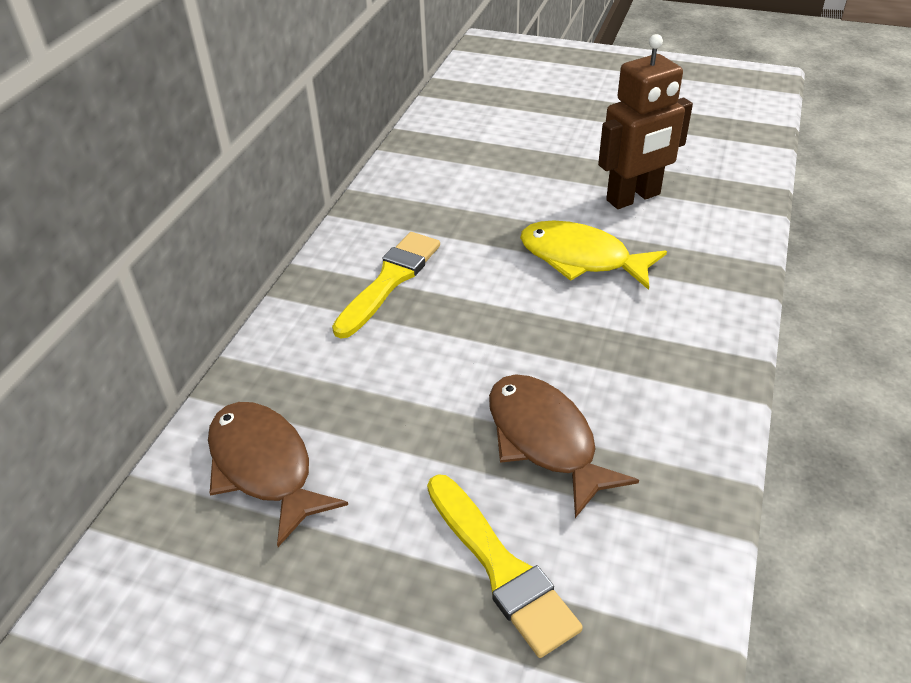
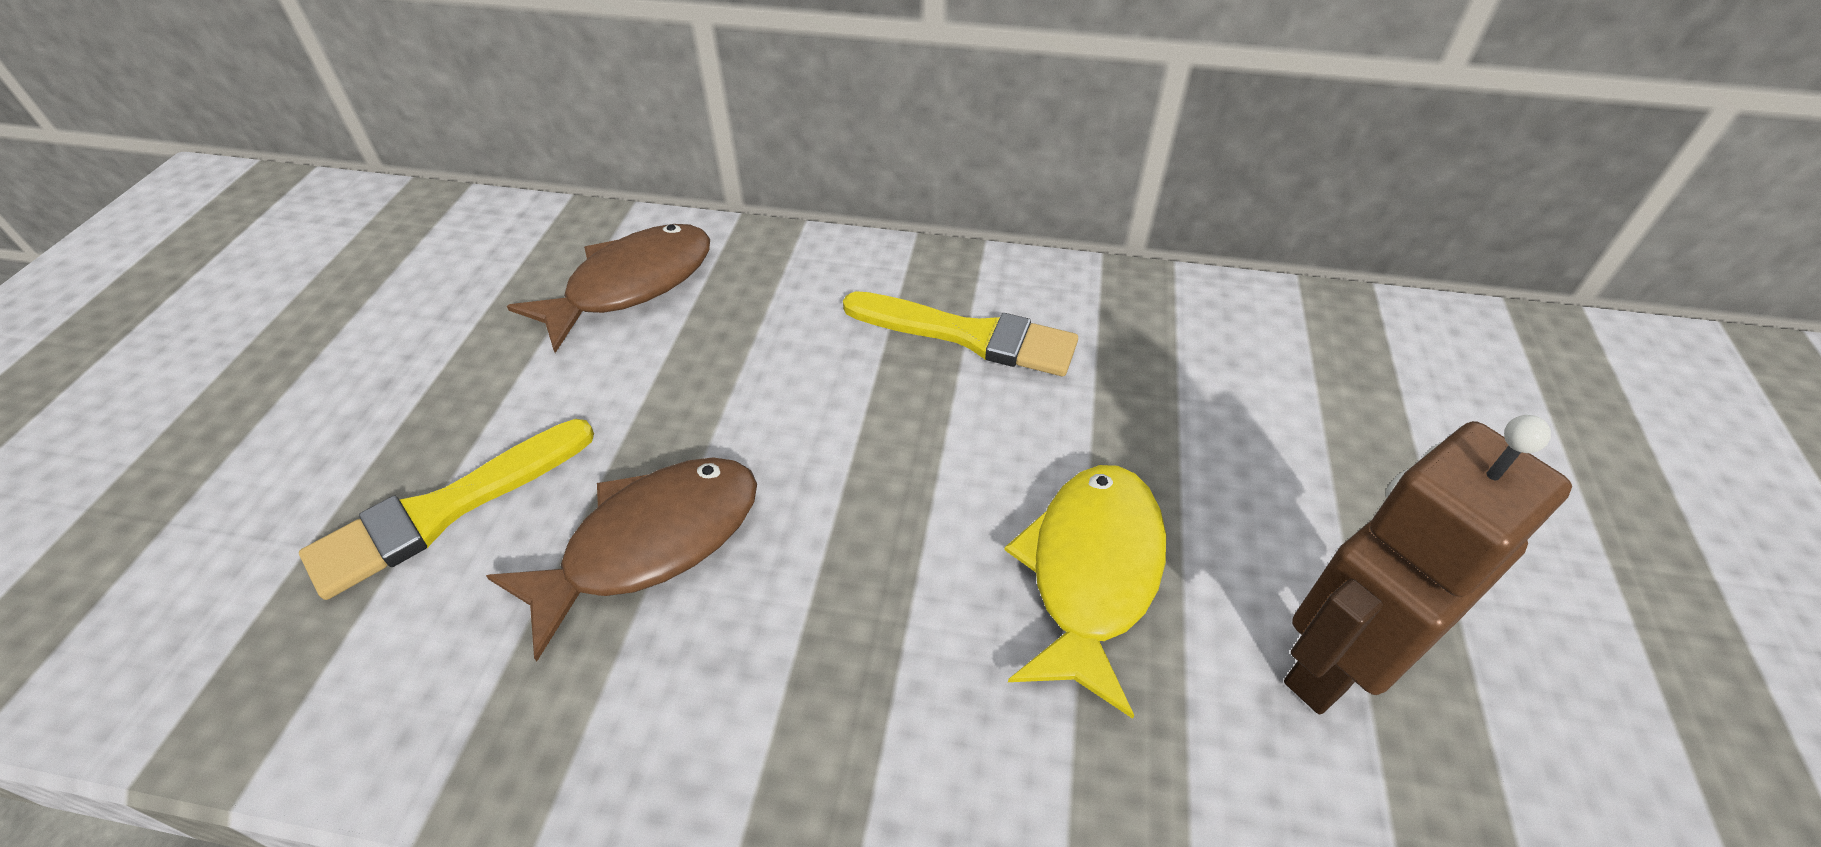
camera: 80 degrees right, 5 degrees up
brown robot [598,34,693,209] -> brown robot turned 90 degrees clockwise [1284,415,1572,714]

